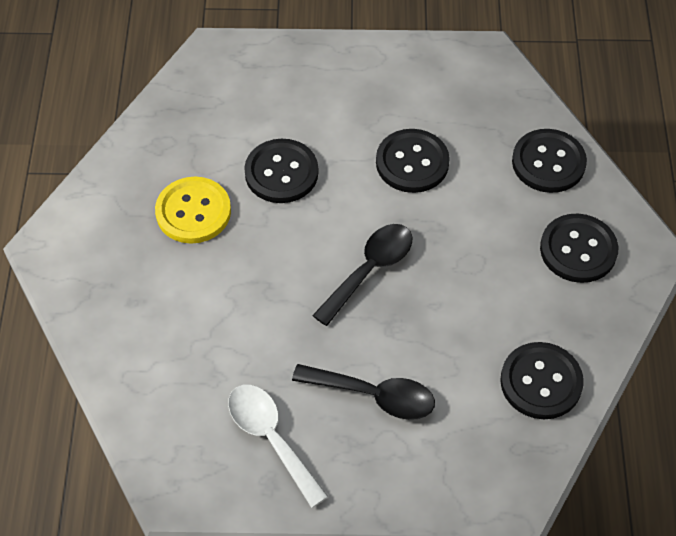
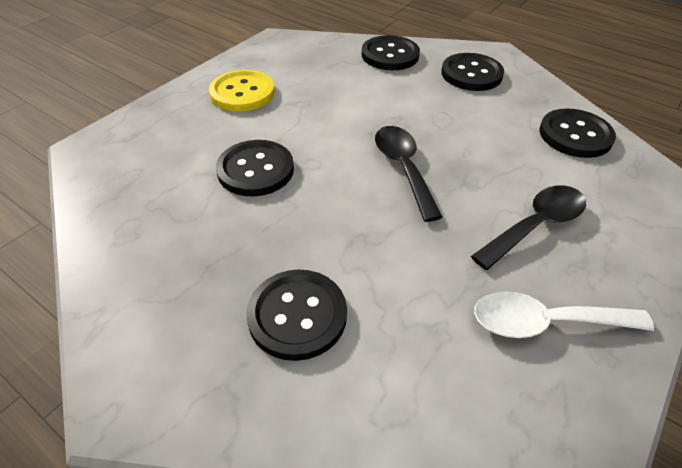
camera: 55 degrees left, 10 degrees down
yellow button [155,177,231,244] -> yellow button moved to [209,70,275,112]
black button [376,129,450,193] -> black button moved to [246,269,347,361]

